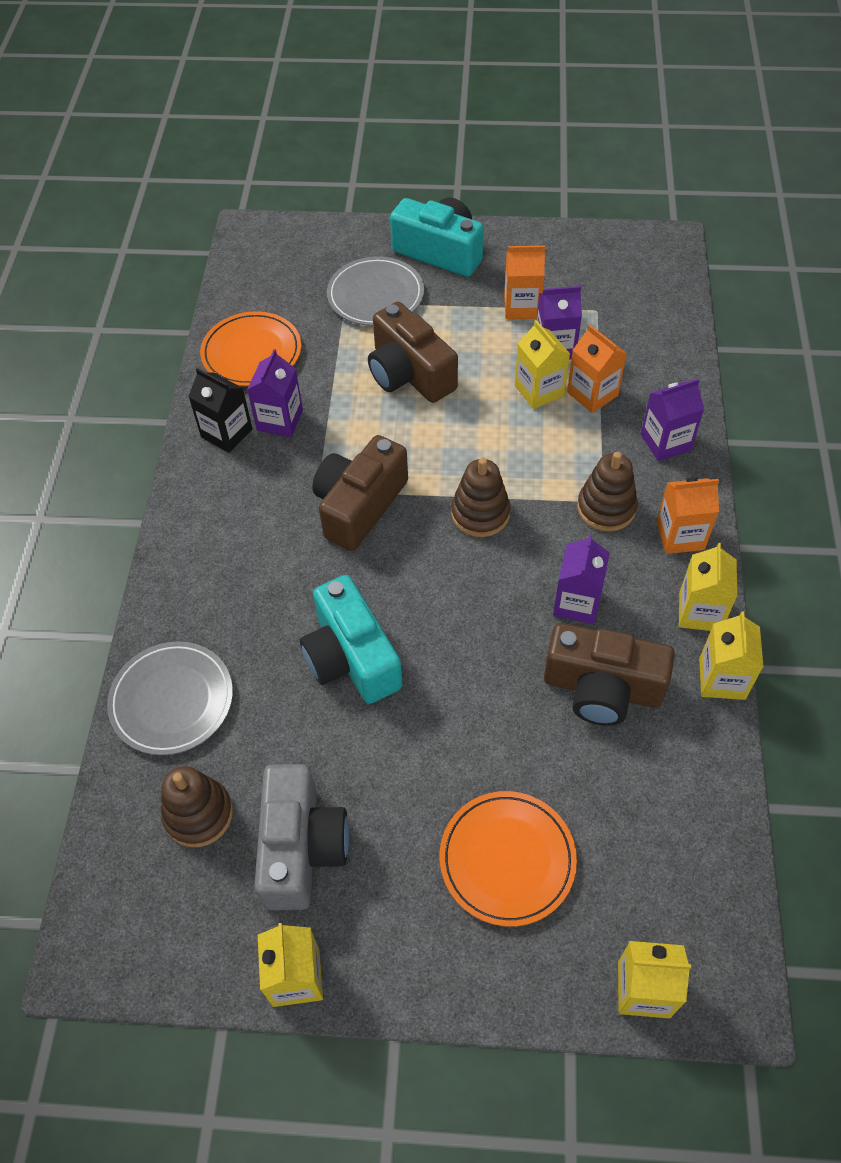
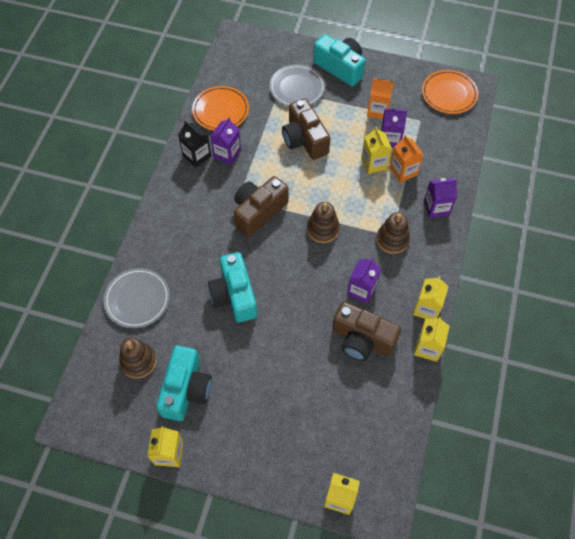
camera: 10 degrees right, 5 degrees up
grey camera [254,764,349,910] -> turquoise camera [156,346,212,421]
orange plate [440,791,577,926] -> orange plate moved to [422,70,478,114]
orange carton [656,478,719,554] -> none

